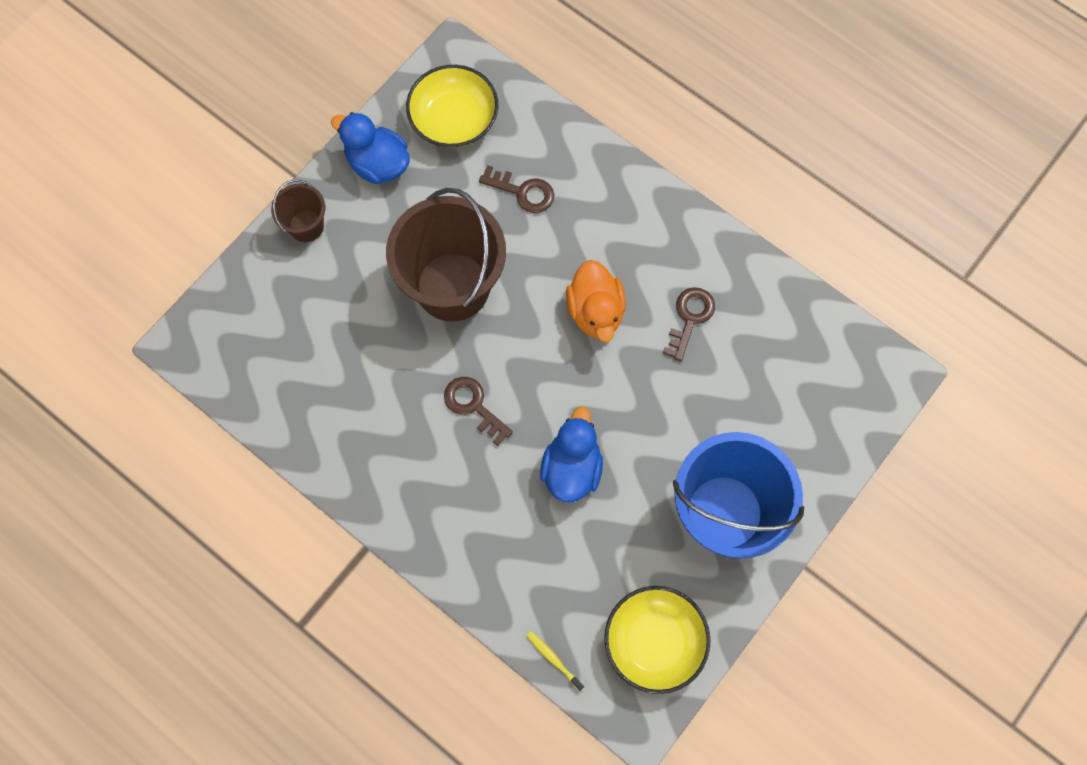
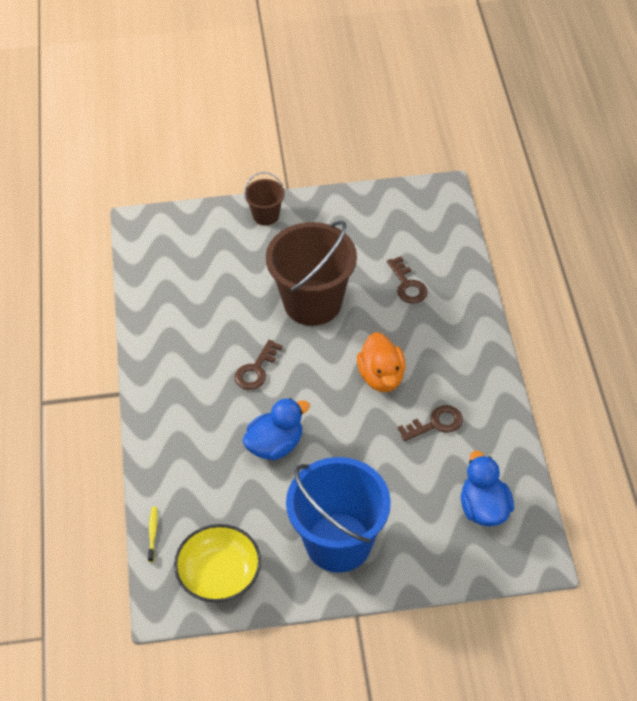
camera: 45 degrees right, 20 degrees down
blue duck [331,112,410,184] -> blue duck moved to [461,451,514,526]
yellow bowl [406,65,498,148] -> none
brown key [444,377,513,446] -> brown key turned 150 degrees counterclockwise [235,340,283,390]
orange duck [566,260,626,342] -> orange duck turned 45 degrees counterclockwise [357,332,405,392]

